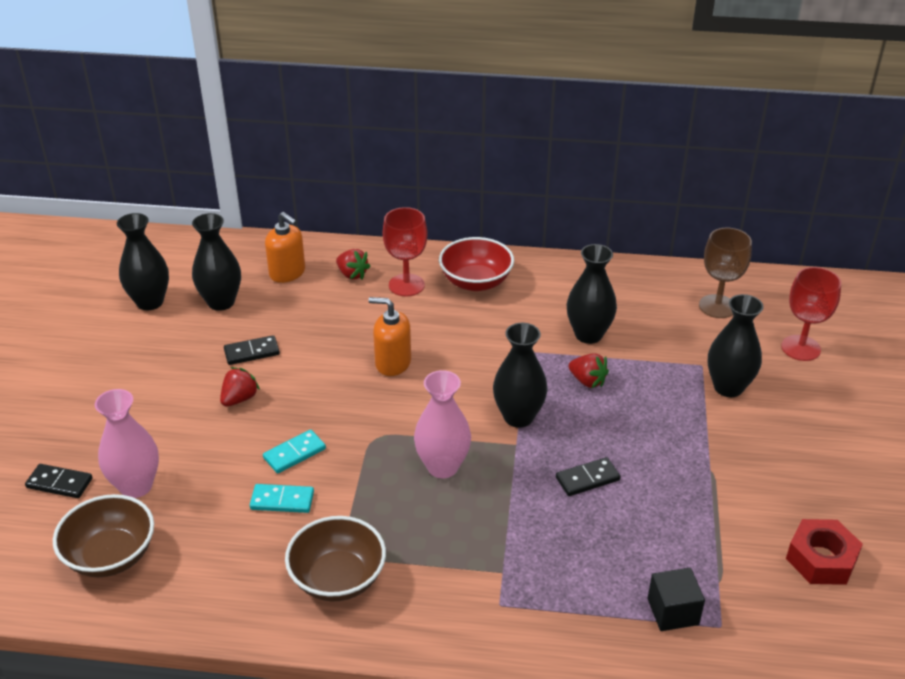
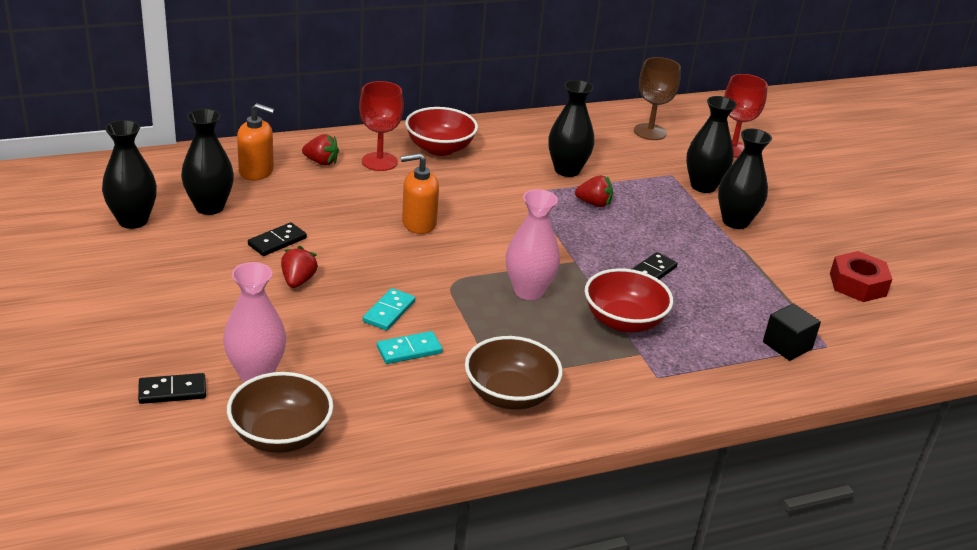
camera: 30 degrees left, 5 degrees down
black vase [493,323,547,428] -> black vase moved to [718,129,772,229]
none -> red bowl [585,268,673,333]

